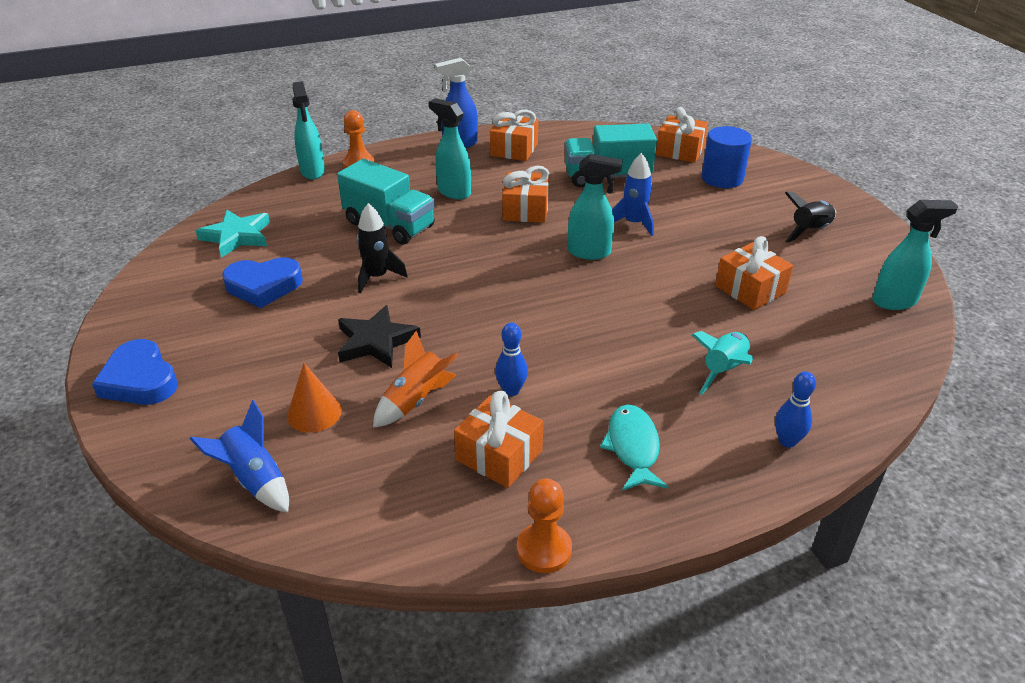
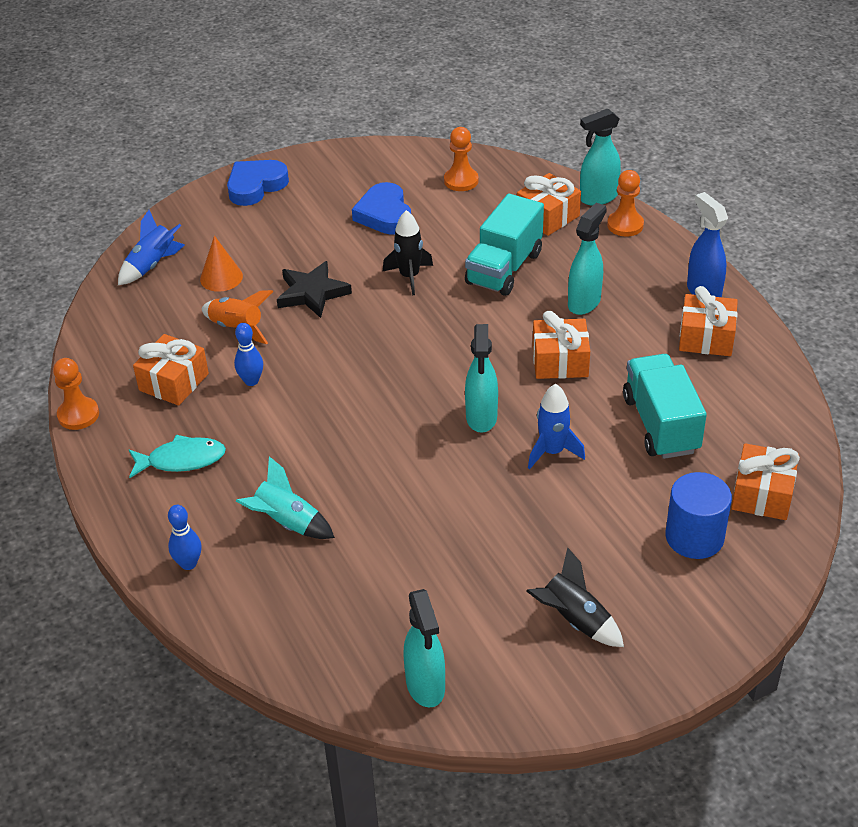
camera: 85 degrees right, 5 degrees up
turquoise star [196,210,270,258] -> orange pawn [444,127,479,191]
orange gift [715,236,793,310] -> orange gift moved to [517,173,581,236]

